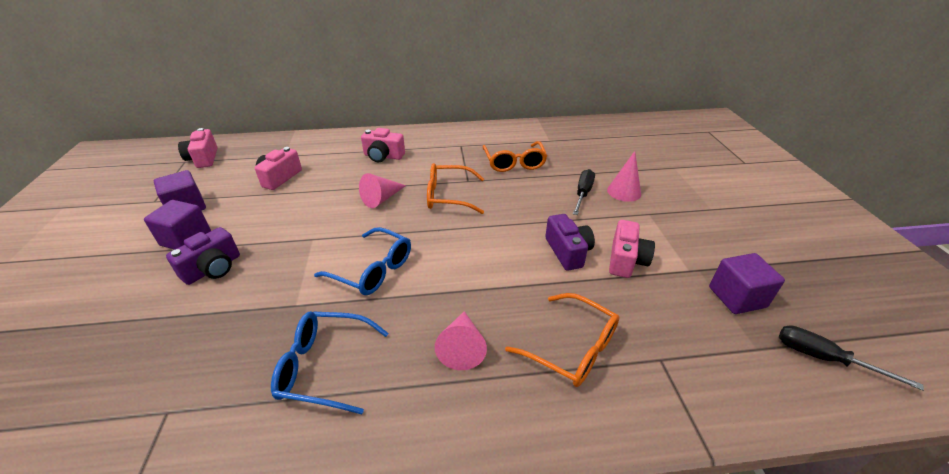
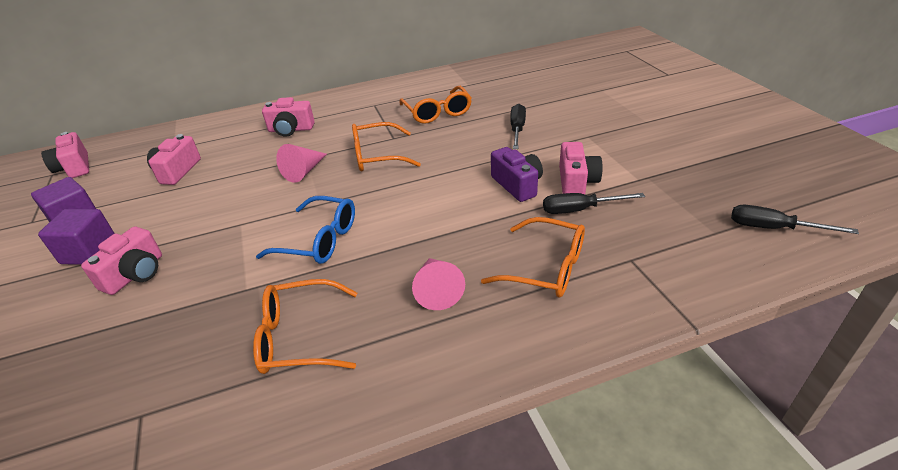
camera: 10 degrees left, 0 degrees up
purple camera [166,227,240,285] -> pink camera [81,227,162,295]
blue glasses [271,311,388,415] -> orange glasses [253,279,357,374]
pink cone [607,151,641,202] -> none
purple cube [709,253,785,314] -> none
none -> black screwdriver [543,193,645,214]

